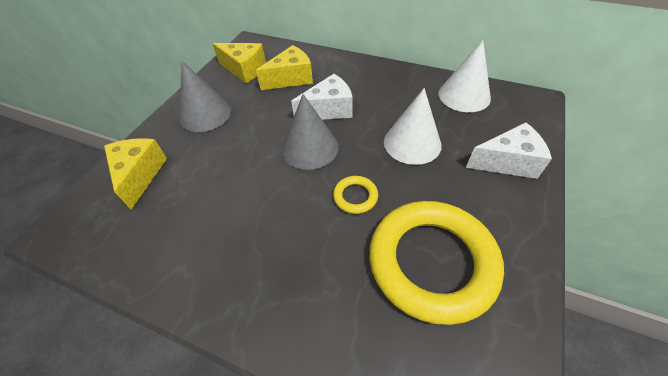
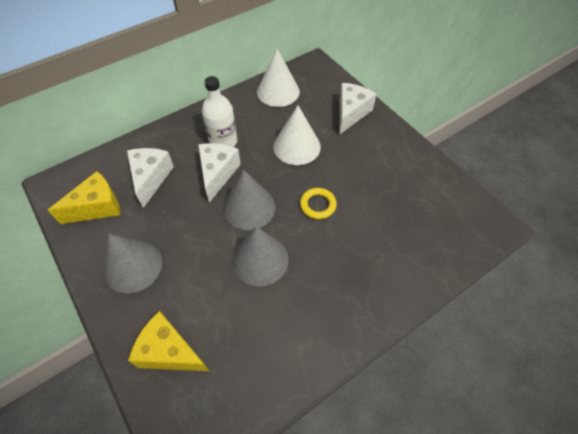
camera: 60 degrees left, 5 degrees up
yellow cheese [256,45,313,90] -> white cheese [127,148,174,208]
yellow ring [369,201,504,325] -> none
none -> white bottle [202,76,237,147]
none -> grey cone [232,226,289,286]

